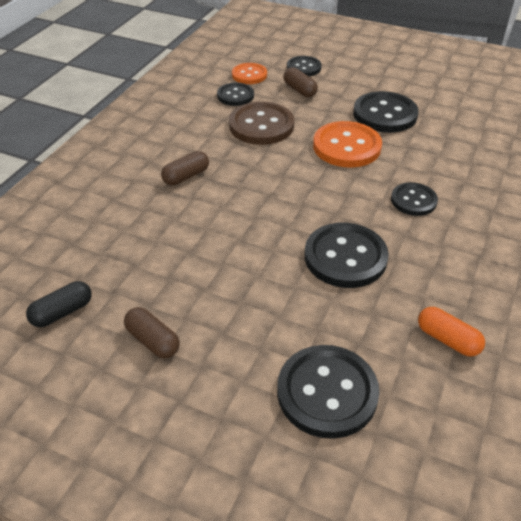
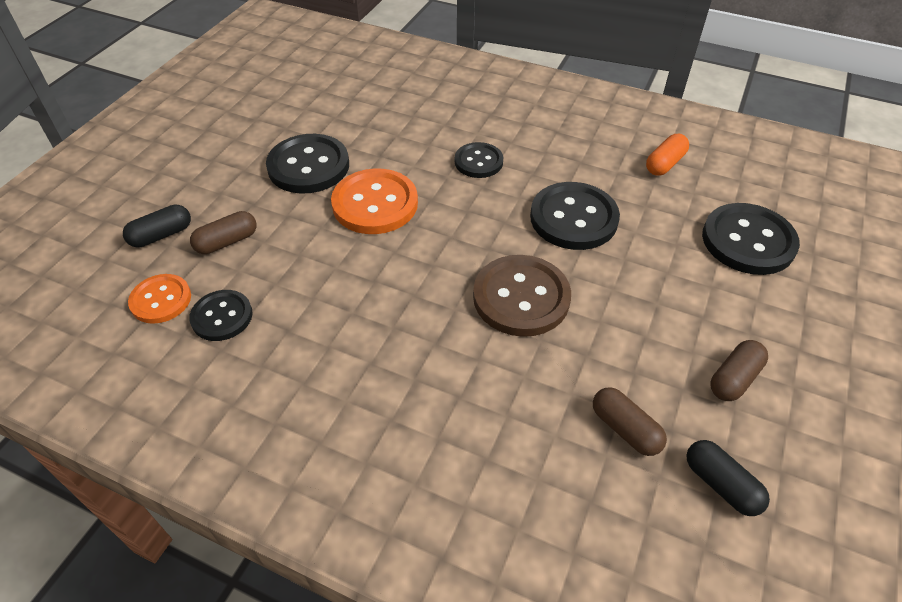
camera: 90 degrees left, 5 degrees up
brown capsule [161,151,209,185] -> brown capsule moved to [593,387,667,456]
brown button [229,102,294,145] -> brown button moved to [473,255,571,337]
black button [287,56,322,76] -> black capsule [123,204,191,248]

